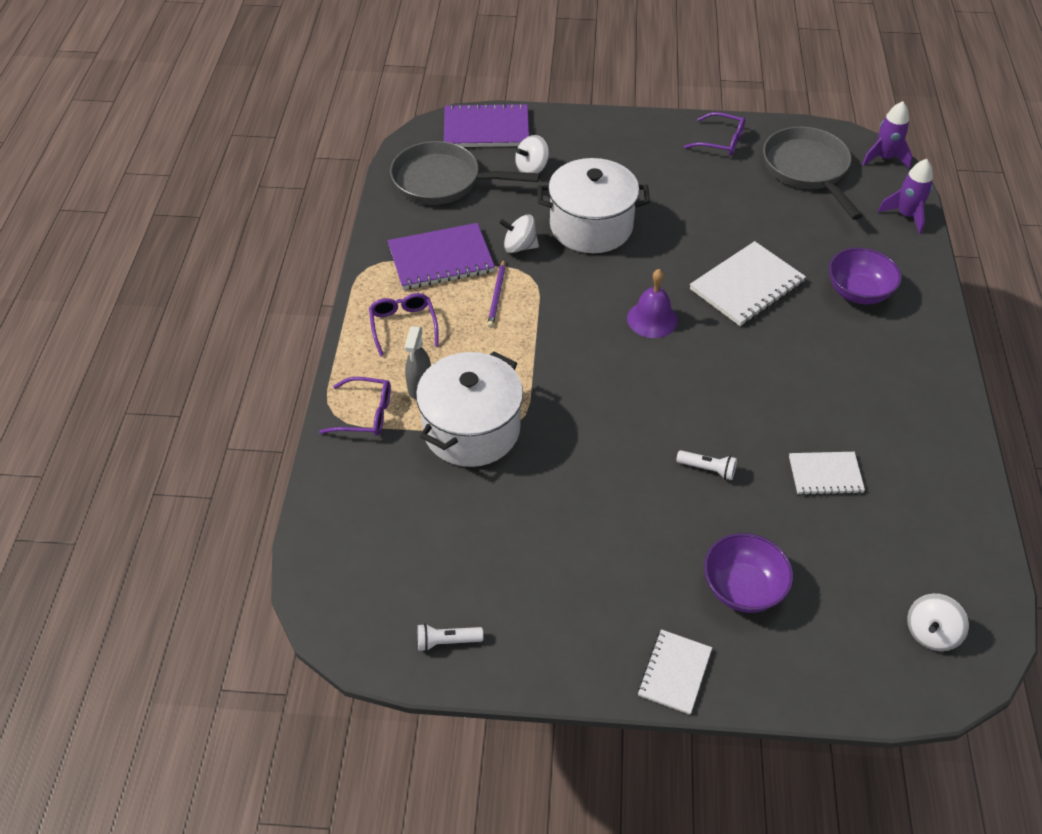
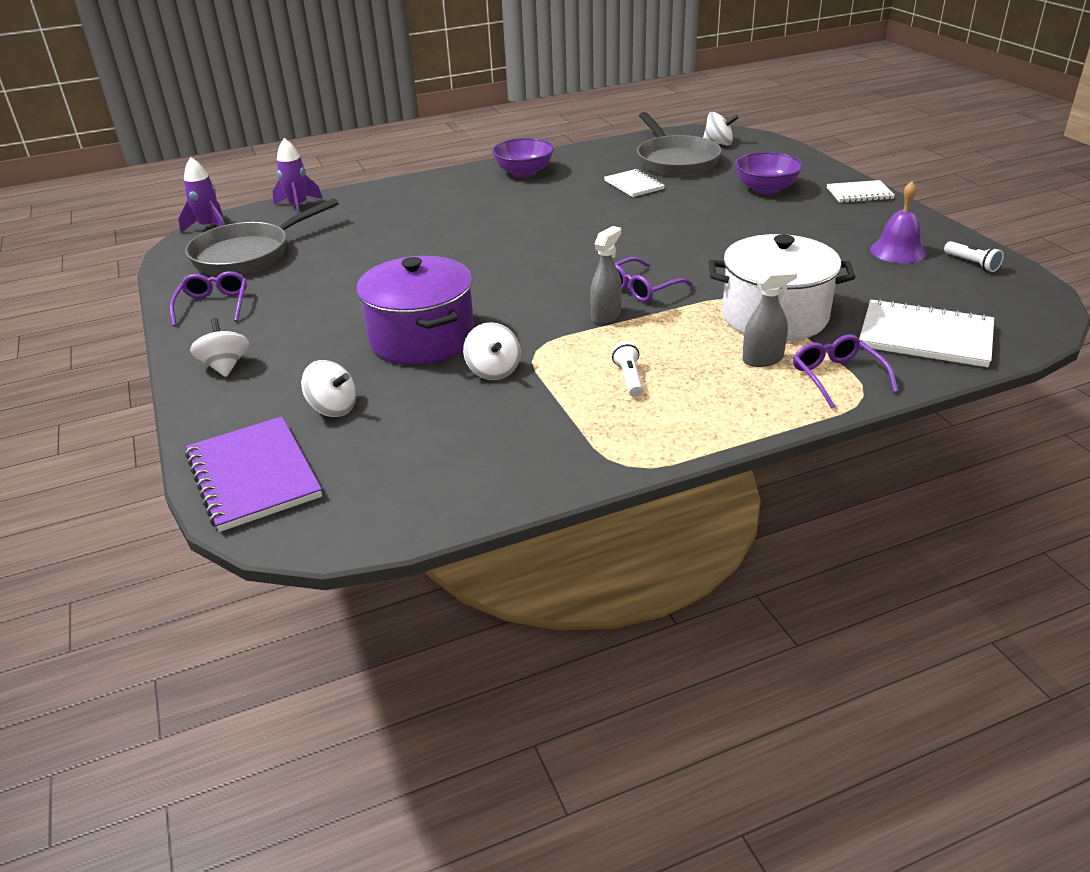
camera: 115 degrees left, 15 degrees down
purple glasses [369,293,439,356] -> purple glasses moved to [614,257,693,302]
purple notebook [388,223,495,290] -> none
grey pan [390,141,540,205] -> grey pan moved to [637,112,722,176]
purple pencil [487,260,505,328] -> none
white pot [537,158,650,253] -> purple pot [356,256,474,365]
purple bell [627,269,678,338] -> purple bell moved to [870,181,926,263]
white flashlight [676,450,737,480] -> white flashlight moved to [612,341,643,397]
white notebook [690,241,806,326] -> white notebook moved to [859,298,994,367]
purple bowl [829,248,902,304] -> purple bowl moved to [492,138,554,178]
none -> white spinning top [190,318,249,377]
none -> grey spray bottle [590,226,622,324]

